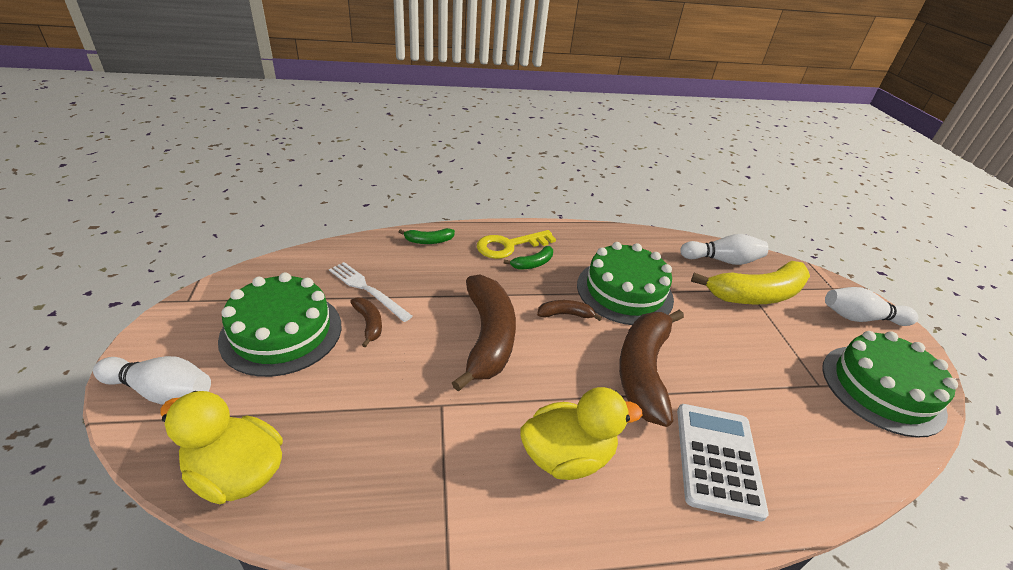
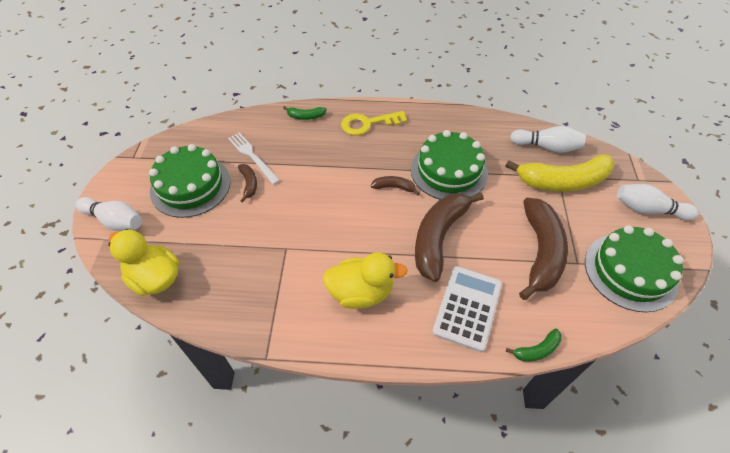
camera: 15 degrees right, 15 degrees up
brown banana [452,275,516,391] -> brown banana moved to [519,198,568,300]
green banana [503,246,553,270] -> green banana moved to [506,328,562,362]

